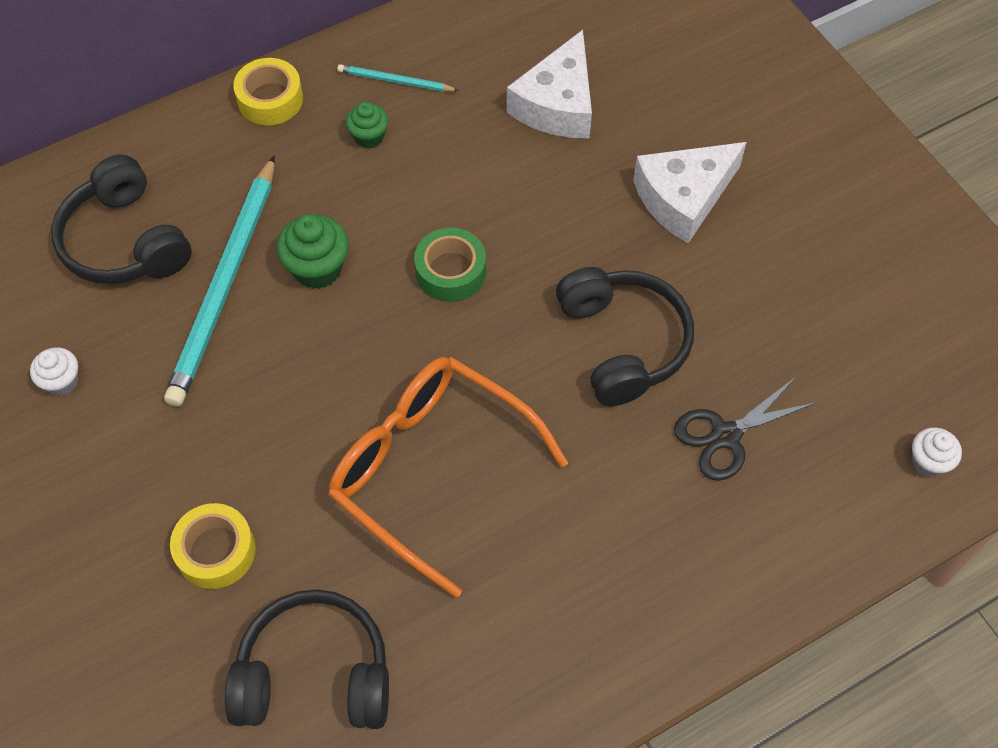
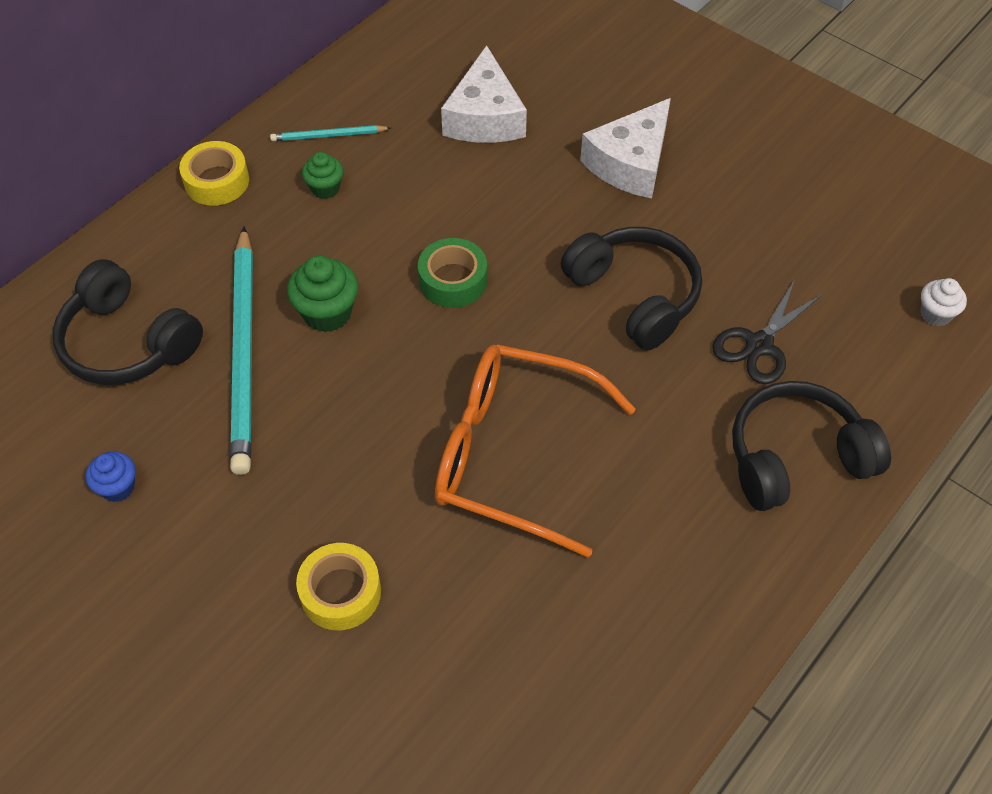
camera: 20 degrees left, 5 degrees down
white cupcake [30,347,78,396] -> blue cupcake [85,451,136,502]
black headphones [225,589,389,729] -> black headphones moved to [732,381,891,511]

